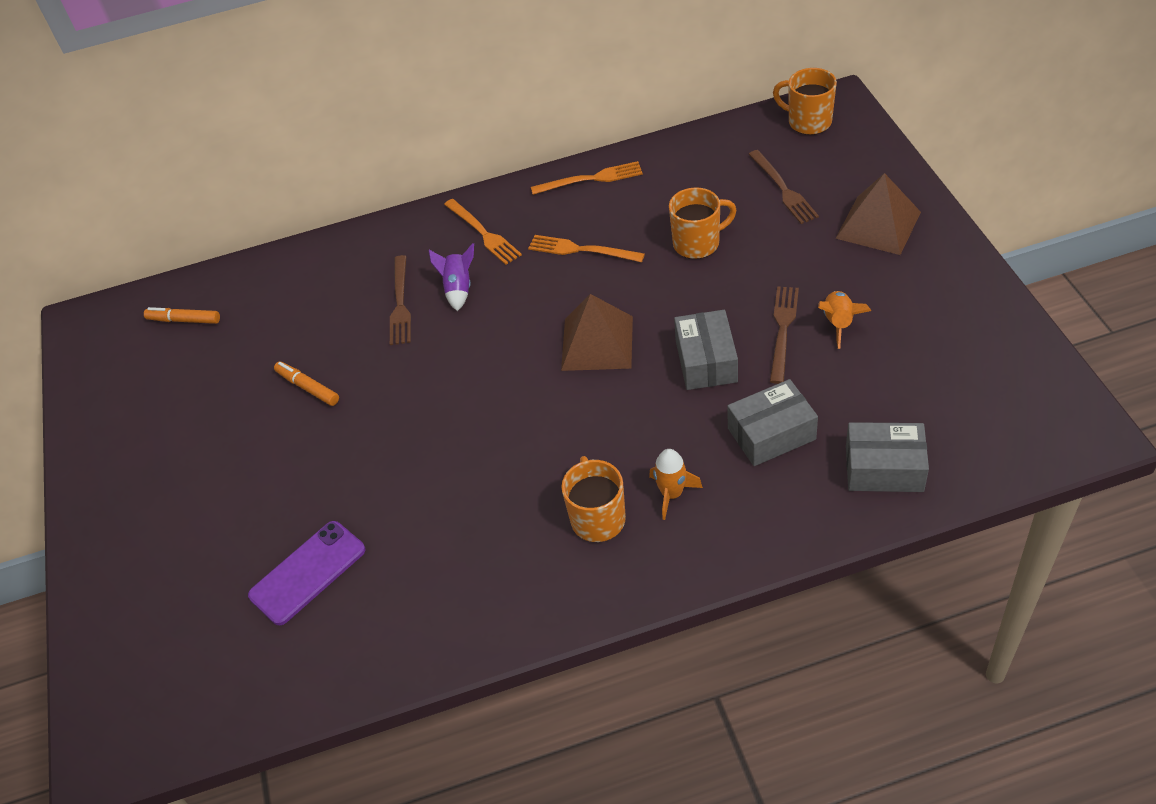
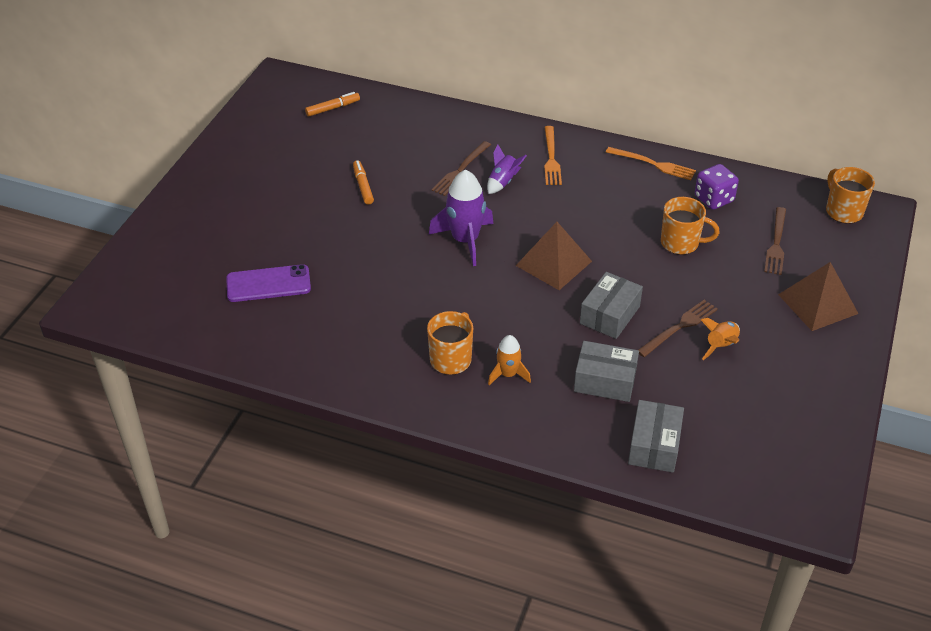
camera: 30 degrees right, 5 degrees down
orange marker [144,307,220,324] -> orange marker turned 105 degrees clockwise [305,92,360,117]
orange fork [528,235,645,262] -> none
grey box [846,422,929,492] -> grey box turned 60 degrees clockwise [628,400,684,473]
none -> purple rocket [429,170,494,266]
none -> purple dice [695,164,739,210]

